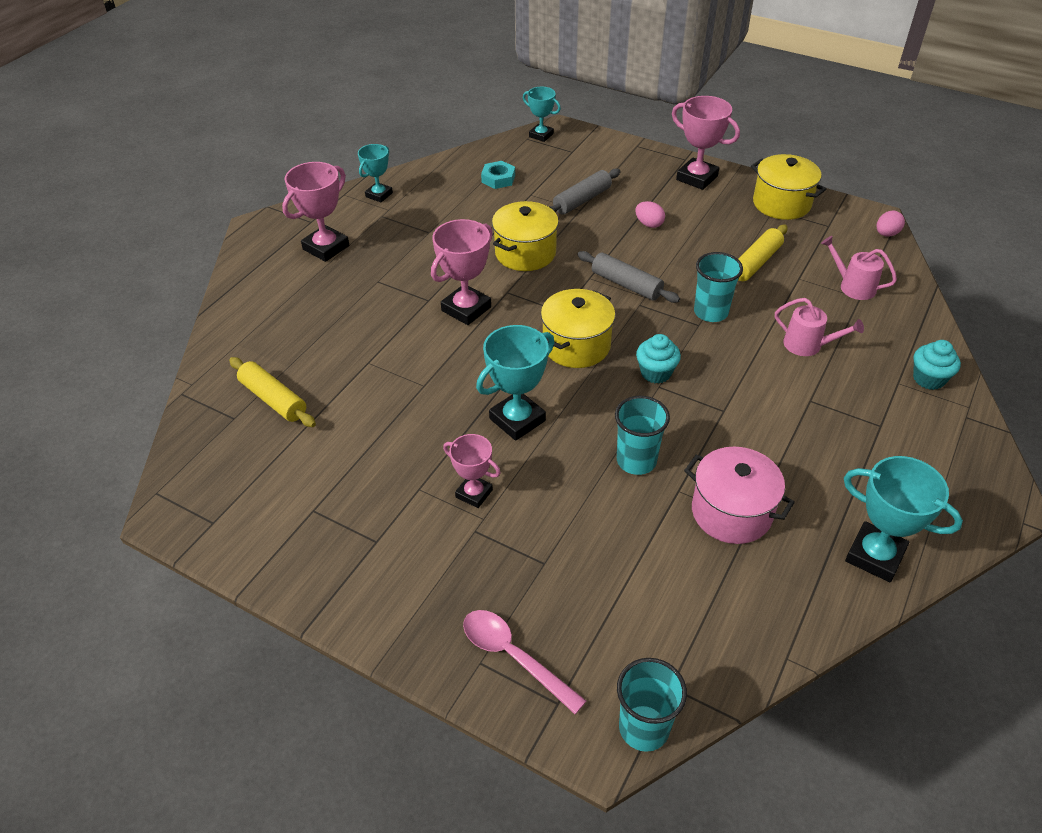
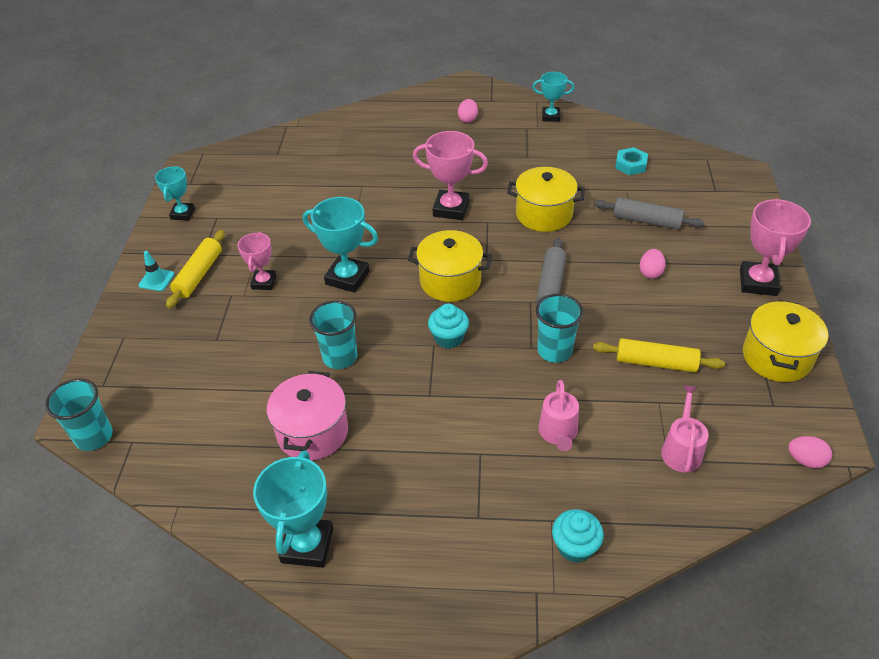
camera: 65 degrees right, 0 degrees up
yellow rolling pin [229,357,316,427] -> yellow rolling pin moved to [166,230,225,308]
pink trophy [282,162,349,262] -> pink egg [458,99,478,123]
pink spoon [463,610,586,714] -> none
turquoise trophy [523,87,561,142] -> turquoise trophy moved to [155,166,195,221]
none -> turquoise traffic cone [139,251,174,291]

